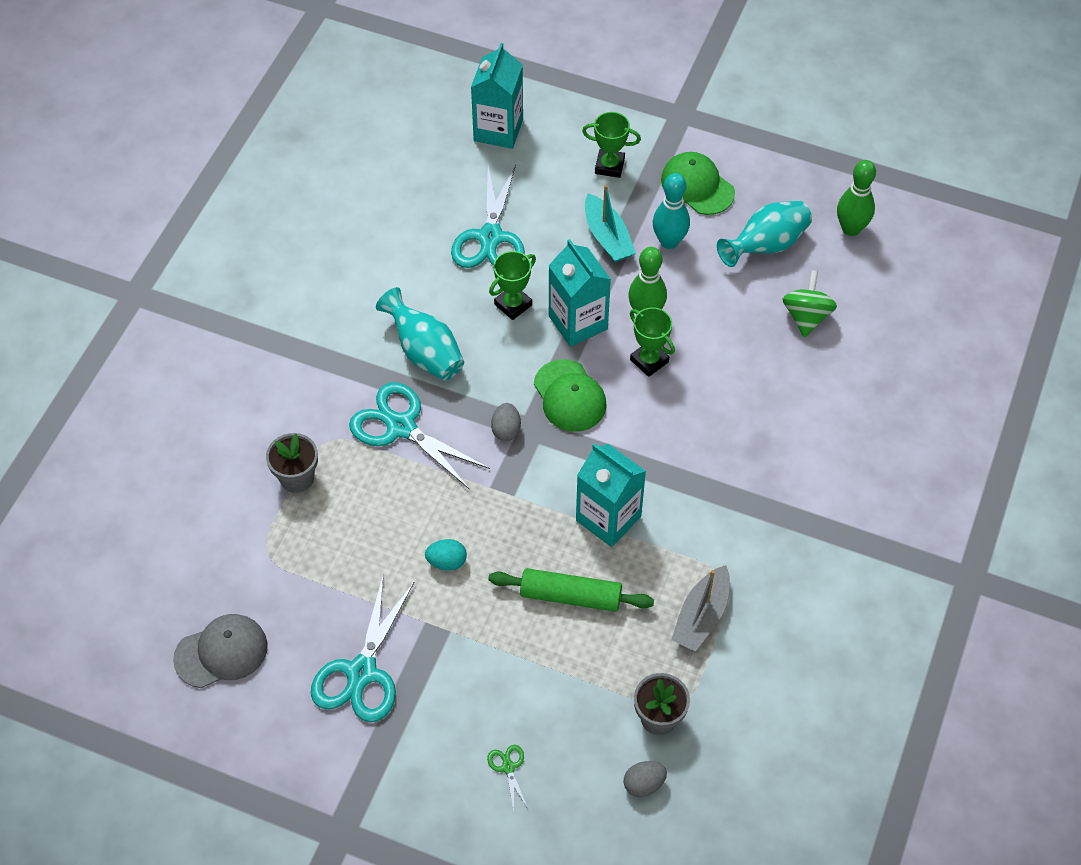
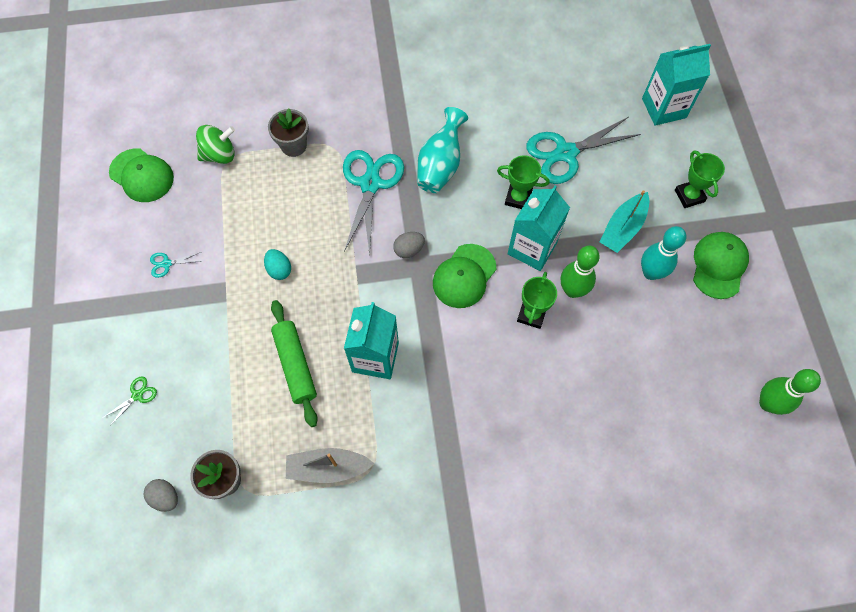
camera: 60 degrees right, 10 degrees up
grey cap [173,614,268,688] -> green cap [109,148,174,202]
turquoise scissors [311,574,414,722] -> turquoise scissors [150,252,202,278], size x0.42
turquoise vase [717,201,812,267] -> none
green spinning top [783,270,837,337] -> green spinning top moved to [196,125,235,164]

